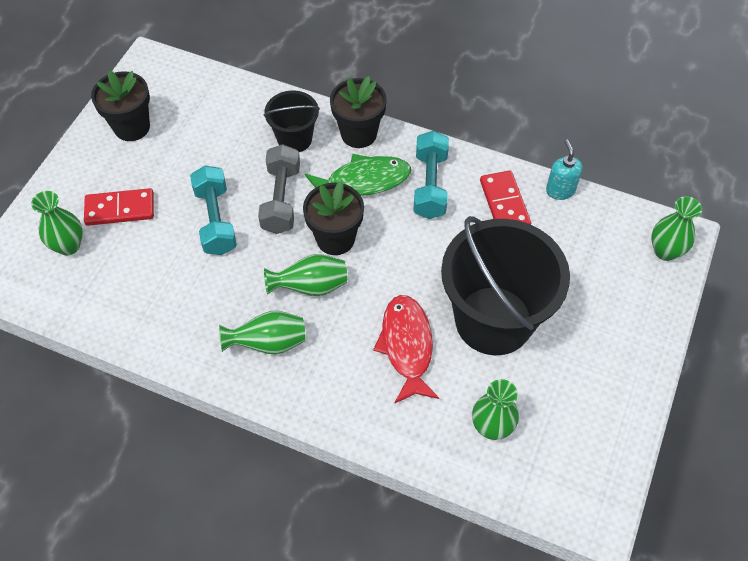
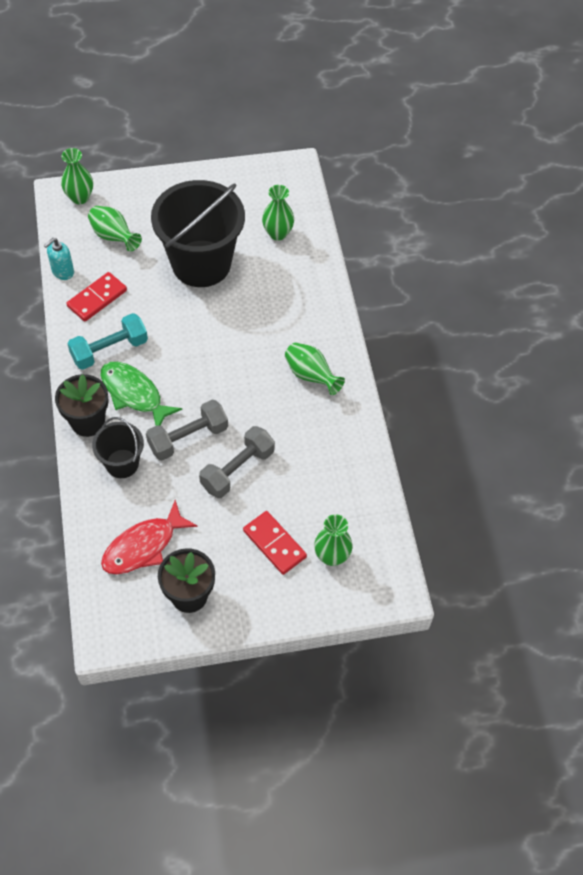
camera: 125 degrees left, 0 degrees up
turquoise dumbbell [190,166,237,255] -> grey dumbbell [199,426,275,498]
green vase [264,254,347,296] -> green vase moved to [88,206,142,251]
black flower pot [303,181,364,255] -> none
red fish [373,295,439,404] -> red fish moved to [101,500,198,574]

